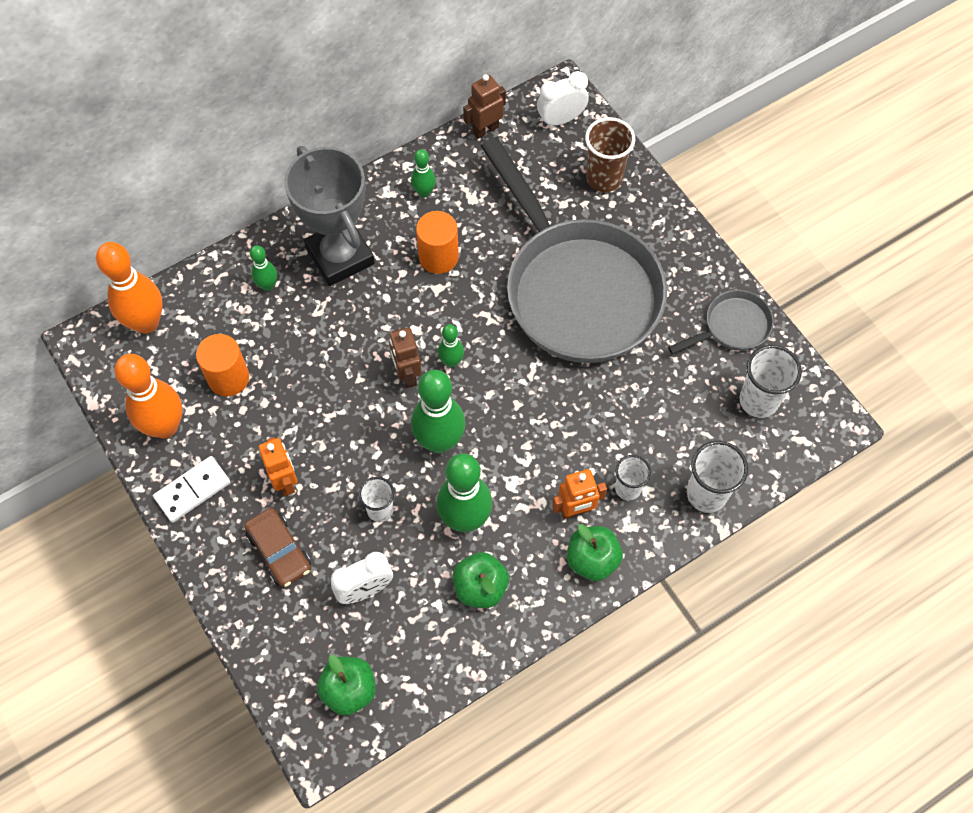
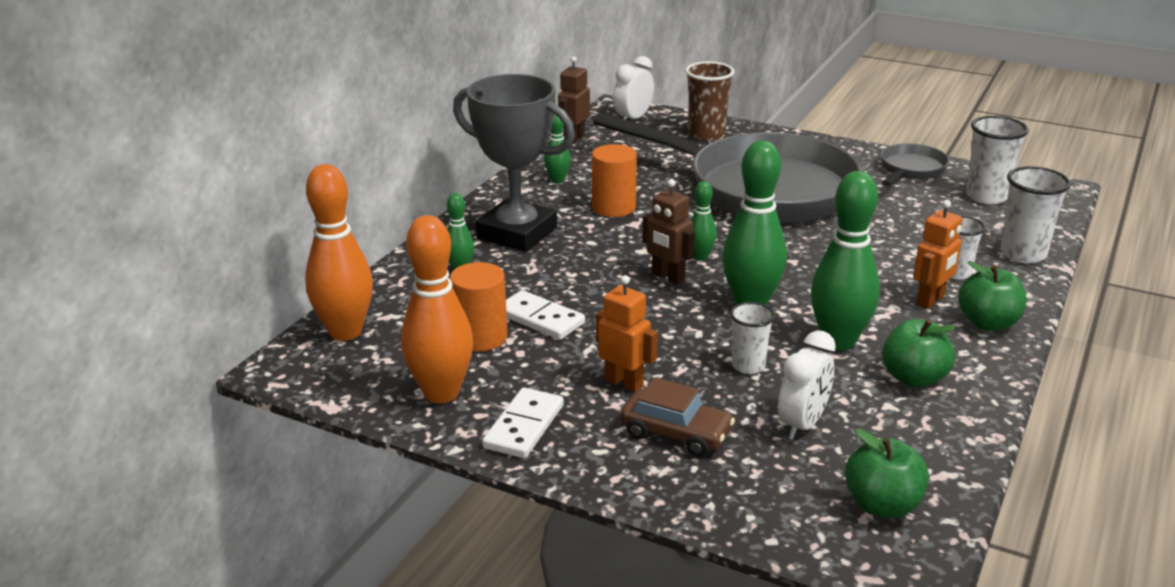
camera: 30 degrees left, 35 degrees down
none -> white domino [506,290,585,340]

